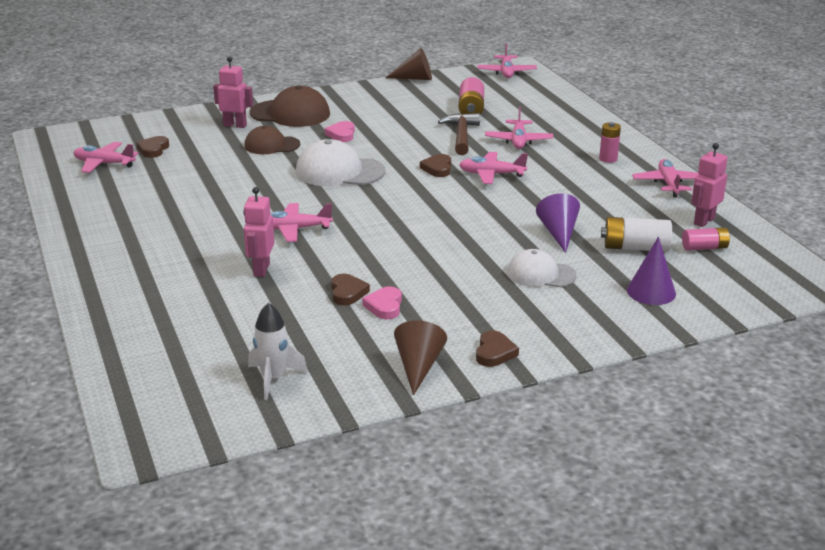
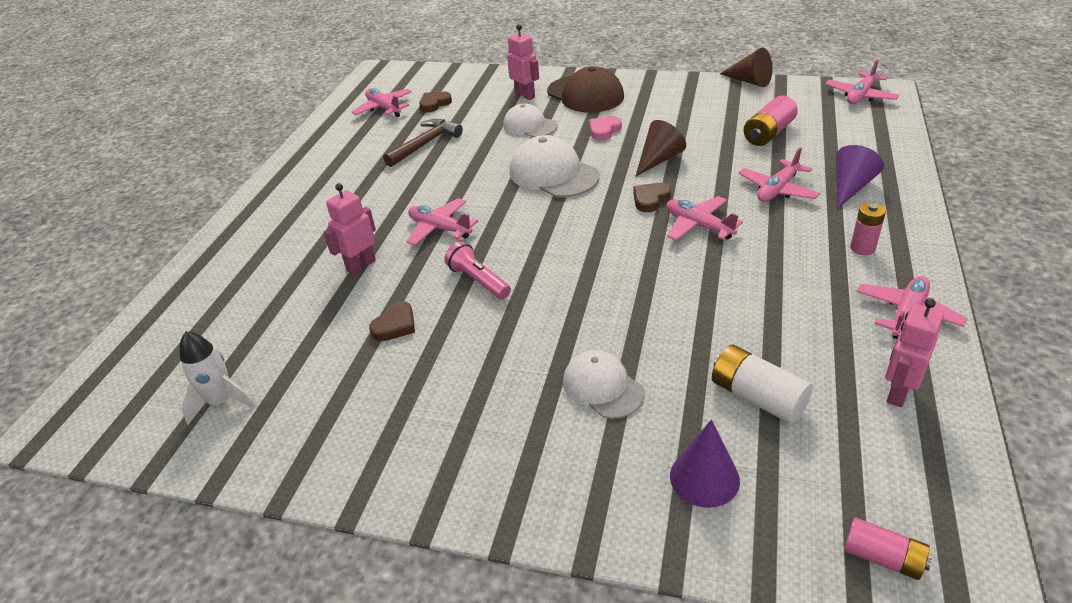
camera: 40 degrees right, 10 degrees up
brown cap [244,126,300,154] -> white cap [503,103,558,137]
pink heart [362,286,402,319] -> none
brown cone [394,320,447,396] -> brown cone moved to [636,120,686,176]
brown hammer [438,113,480,155] -> brown hammer moved to [383,119,463,167]
brown heart [476,331,519,367] -> none
purple cone [536,193,580,253] -> purple cone moved to [836,145,884,208]
pink battery [682,227,730,251] -> pink battery moved to [844,517,932,580]
pink robot [691,143,728,227] -> pink robot turned 45 degrees counterclockwise [885,298,944,407]
none -> pink flashlight [444,242,511,299]

